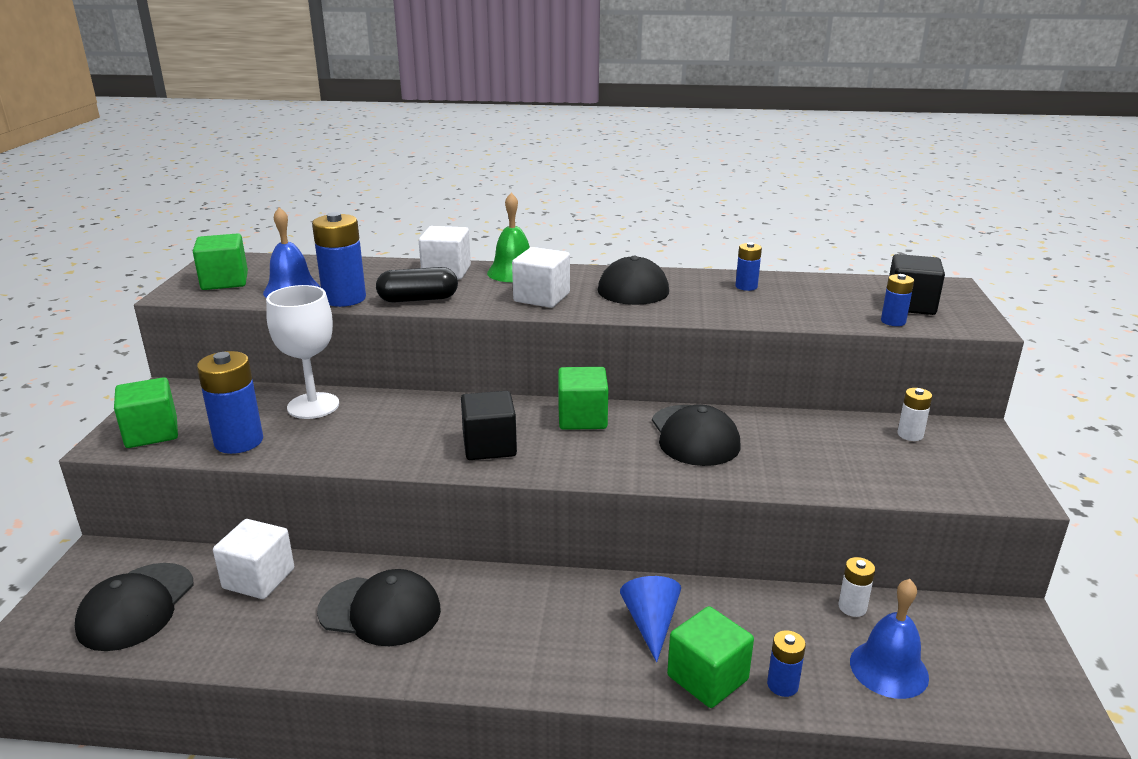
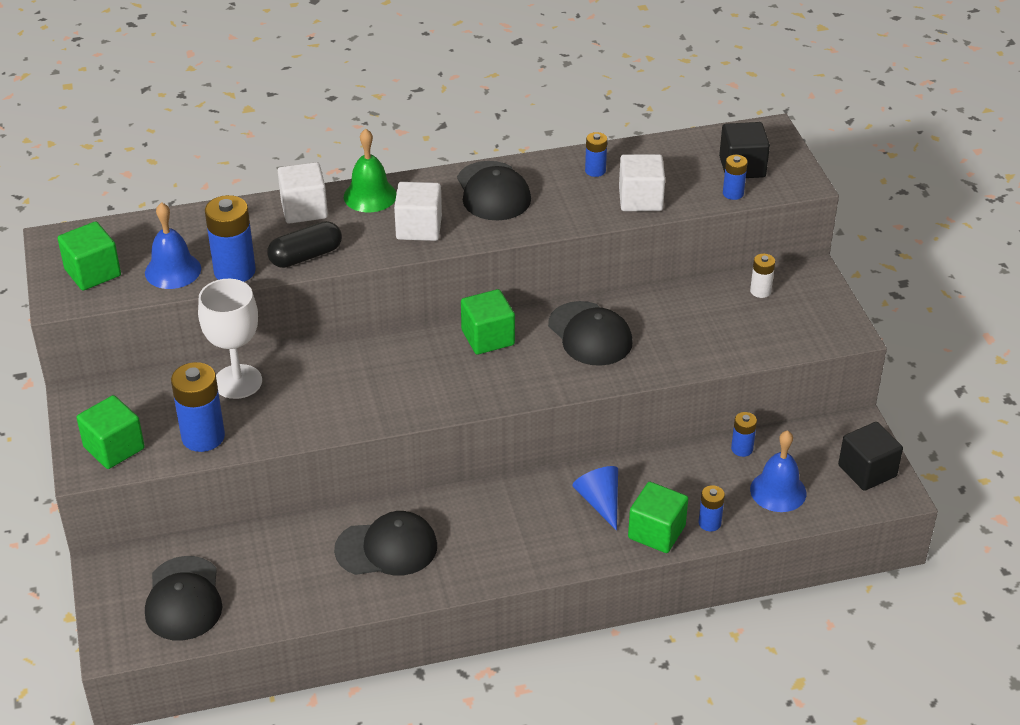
camera: 20 degrees left, 15 degrees up
white cube [213,519,294,599] -> white cube moved to [619,154,665,211]
black cube [461,391,517,460] -> black cube moved to [838,422,903,491]
white battery [838,557,875,617] -> blue battery [731,412,757,457]

